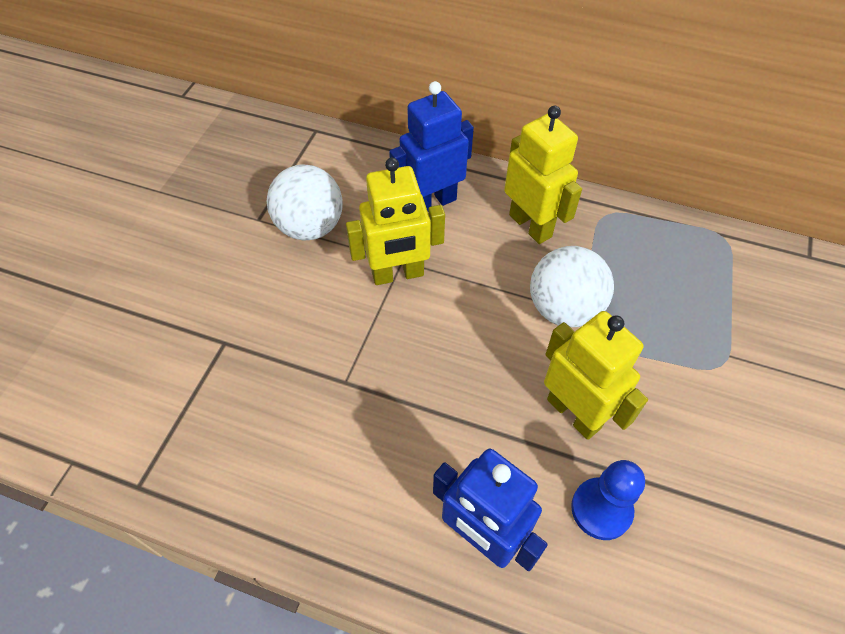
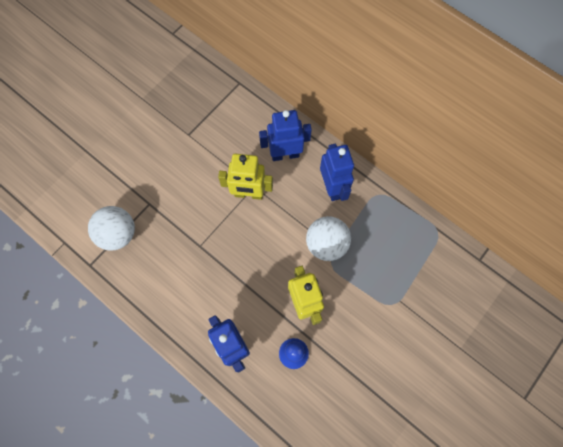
camera: 20 degrees right, 15 degrees up
white ball [267,164,343,240] -> white ball moved to [88,206,135,250]
yellow robot [504,106,582,244] -> blue robot [320,144,354,201]

